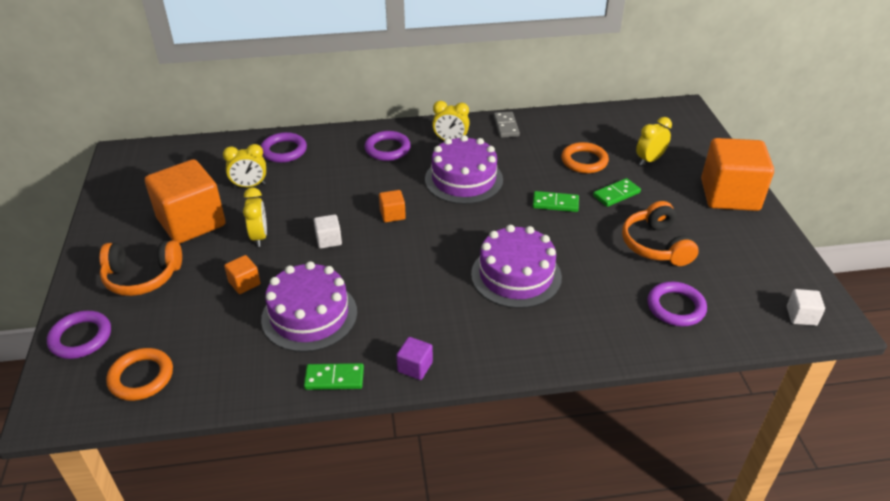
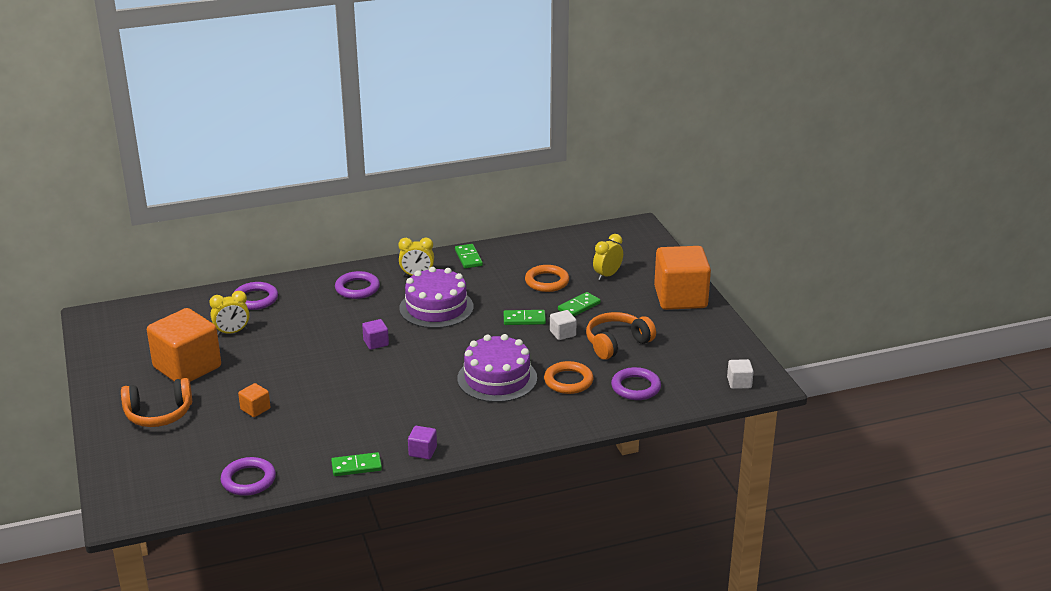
camera: 10 degrees left, 10 degrees down
purple ring [47,311,111,359] -> purple ring moved to [220,457,276,496]
orange ring [106,348,173,401] -> orange ring moved to [544,361,593,394]
yellow clock [243,187,267,247] -> none
purple cake [261,261,357,352] -> none
white cube [314,214,342,248] -> white cube moved to [550,310,577,340]
orange cube [379,190,406,222] -> purple cube [362,319,389,350]
grey domino [494,112,520,138] -> green domino [455,244,483,268]
orange headphones [622,201,699,266] -> orange headphones turned 75 degrees clockwise [586,312,656,360]

